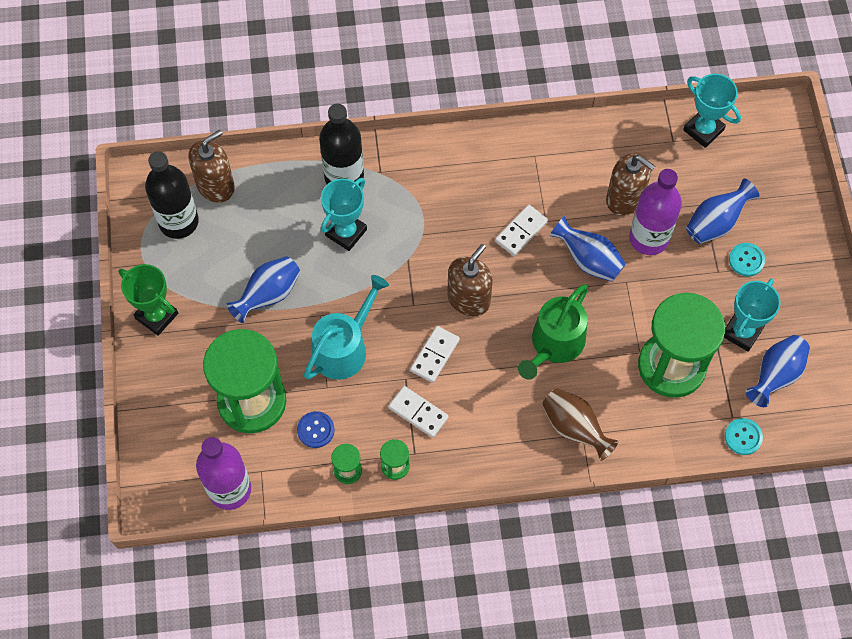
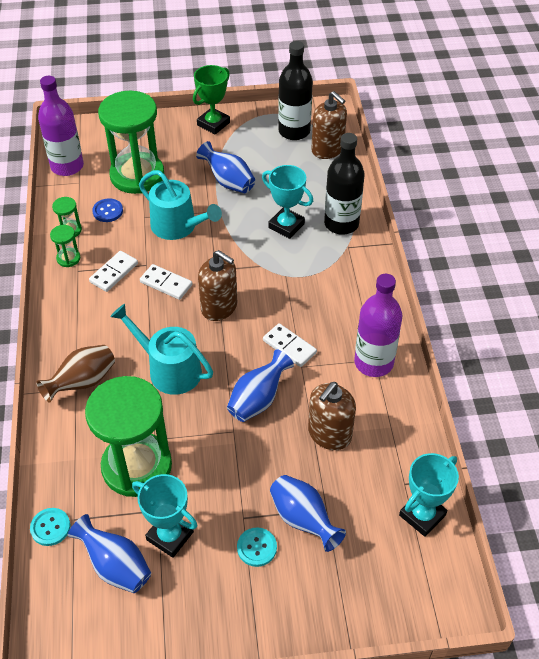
camera: 90 degrees right, 15 degrees down
green watering can [518,284,589,380] -> turquoise watering can [110,304,213,395]
purple bottle [629,169,682,255] -> purple bottle moved to [354,274,402,377]

